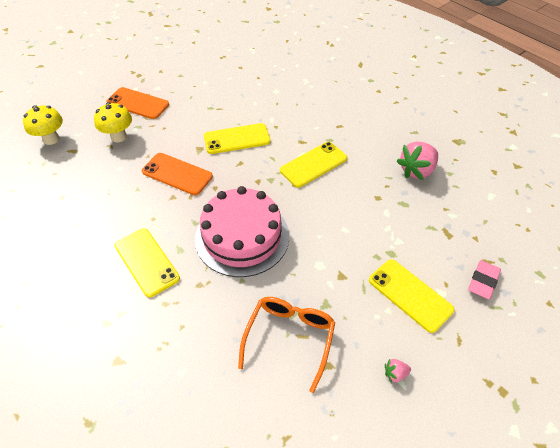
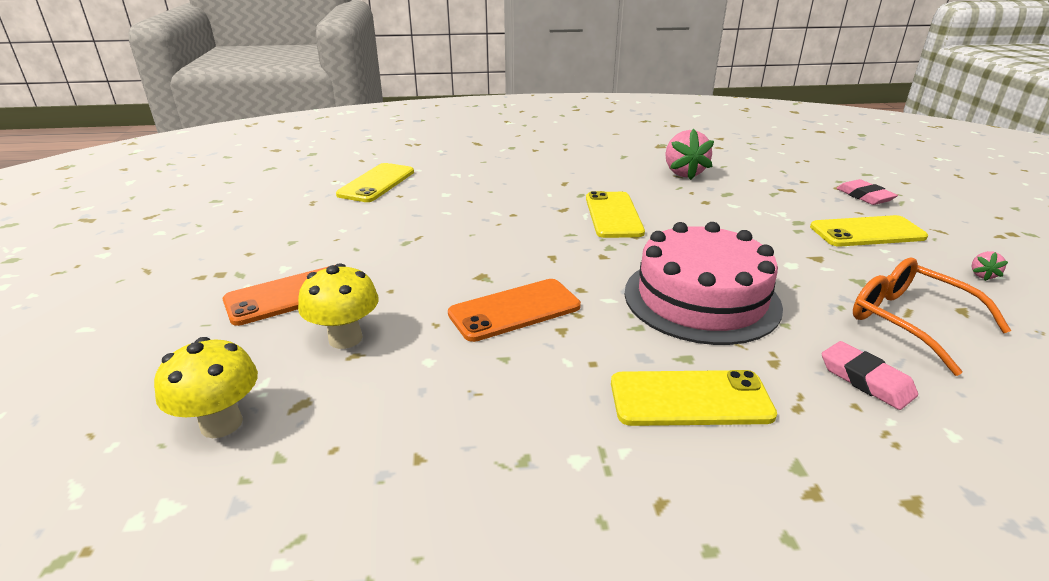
camera: 55 degrees left, 20 degrees down
yellow phone [204,123,270,154] -> yellow phone moved to [336,163,414,202]
none -> pink eraser [822,341,918,410]

